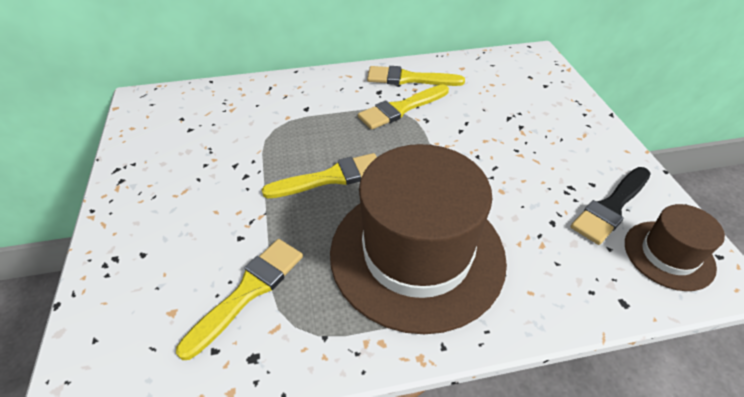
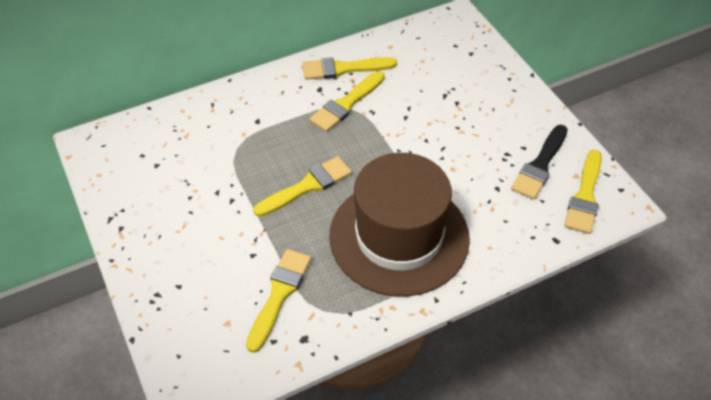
camera: 15 degrees left, 5 degrees up
brown hat [625,204,725,291] -> yellow brush [564,150,602,234]

